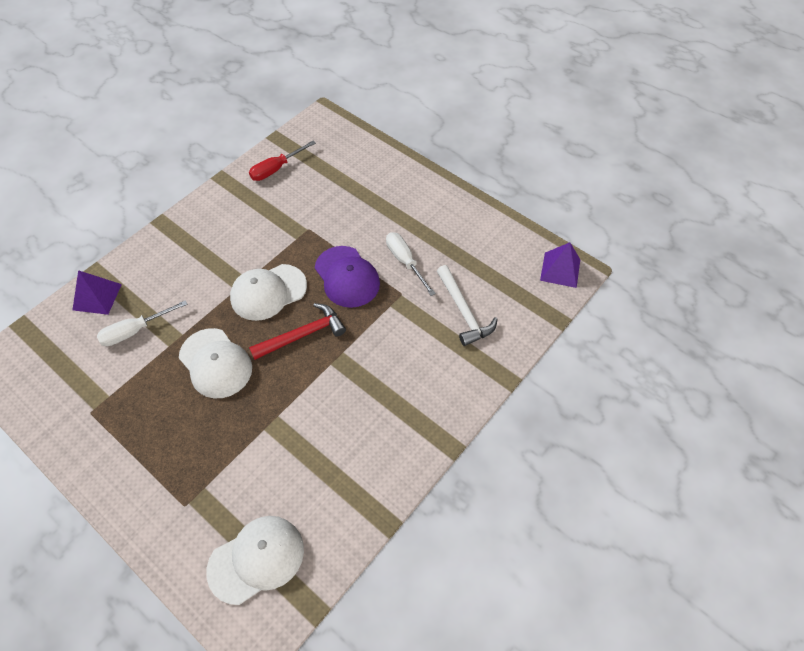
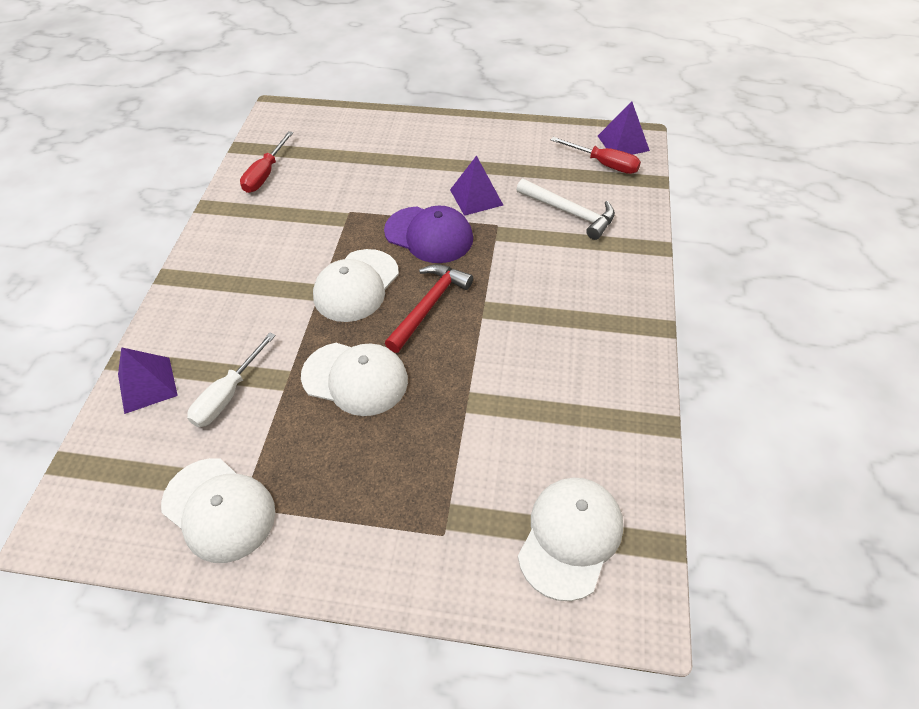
camera: 30 degrees left, 5 degrees down
white screwdriver [386,232,436,296] -> purple pyramid [450,155,503,216]
none -> white cap [161,458,275,563]
none -> red screwdriver [551,137,641,174]

